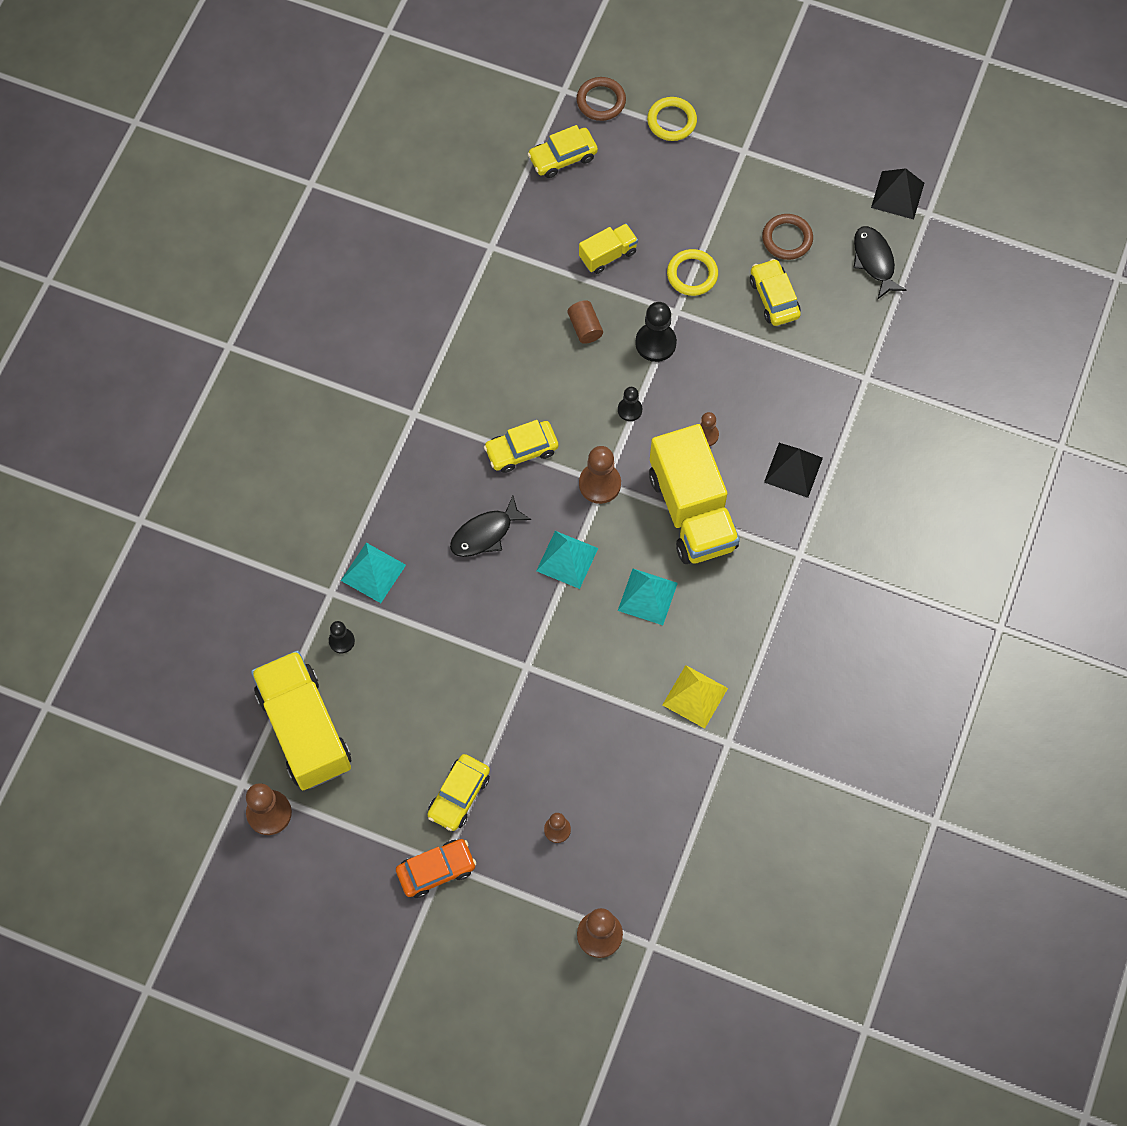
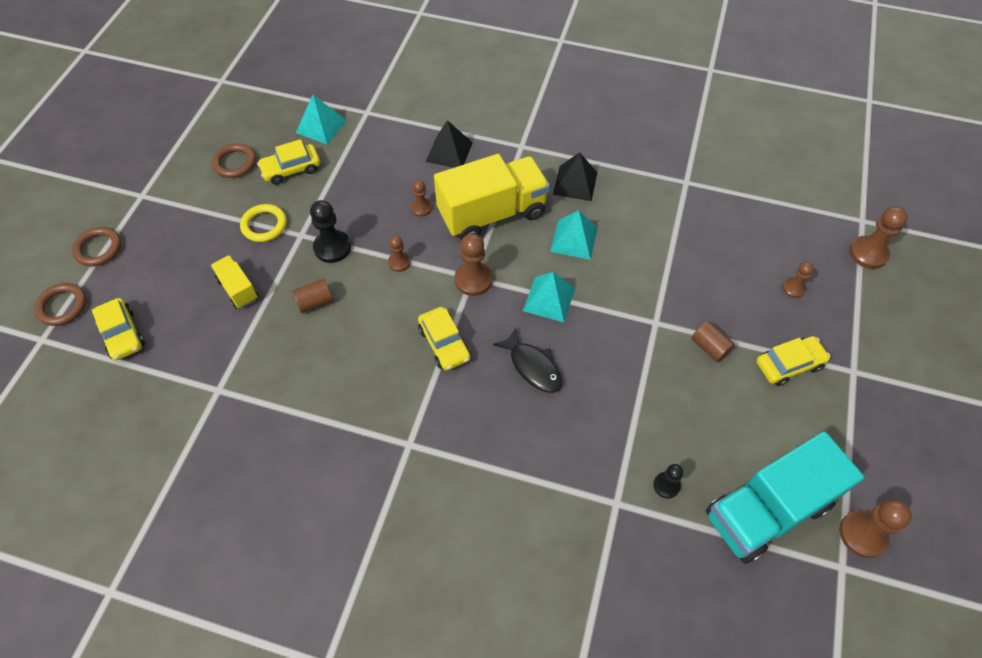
camera: 95 degrees left, 10 degrees down
yellow truck [251,650,351,790] -> turquoise truck [706,431,864,564]
turquoise pyramid [341,543,406,603] -> turquoise pyramid moved to [296,95,347,144]
orange car [396,839,476,898] -> none
yellow car [427,754,490,831] -> yellow car turned 45 degrees counterclockwise [756,336,830,386]
black pawn [618,387,642,421] -> brown pawn [388,236,411,272]
yellow ring [647,97,697,141] -> brown ring [72,227,121,266]
yellow pyramid [662,665,728,729] -> none
black fish [853,226,907,300] -> none
black pyramid [871,168,924,219] -> black pyramid moved to [553,152,597,201]
none -> brown cylinder [691,321,735,362]

